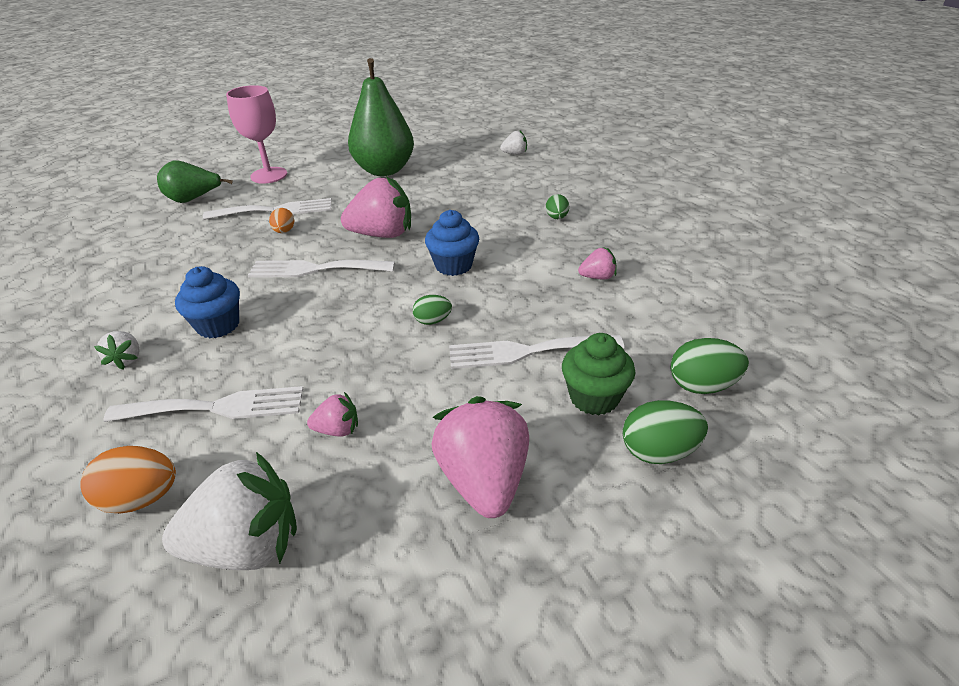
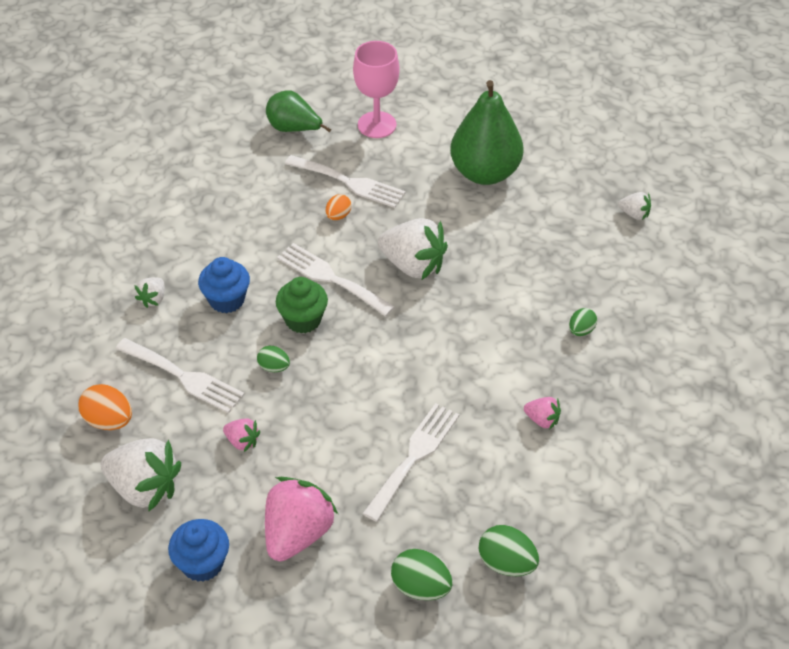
camera: 35 degrees right, 10 degrees up
pink strawberry [341,176,411,238] -> white strawberry [378,218,448,280]
green egg [413,295,452,325] -> green egg moved to [257,346,290,372]
blue cupcake [425,210,479,276] -> blue cupcake moved to [168,519,229,582]
white fork [449,335,624,369] -> white fork turned 90 degrees clockwise [362,403,459,522]
green cupcake [562,333,635,415] -> green cupcake moved to [276,277,328,334]

